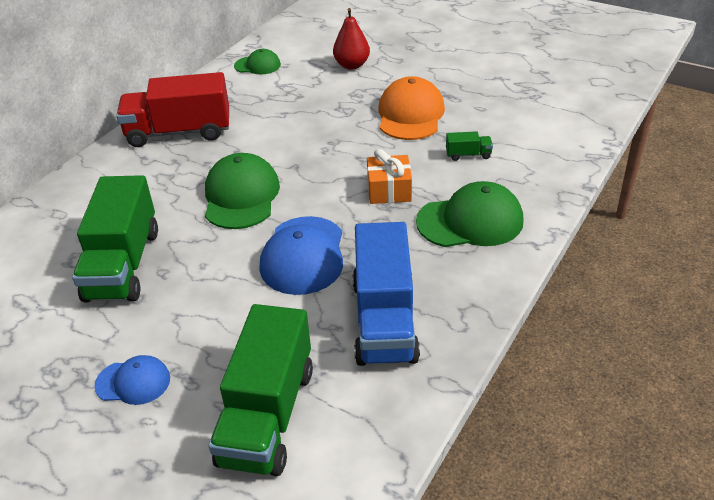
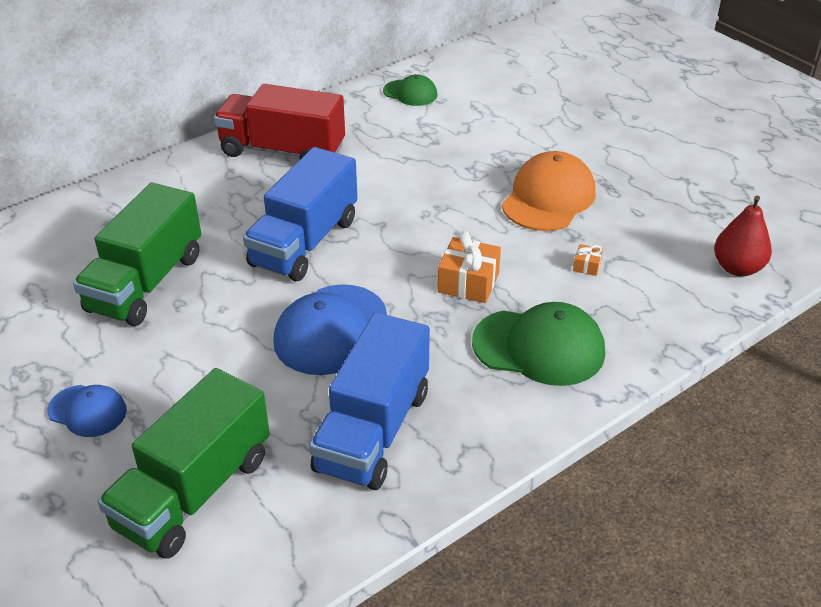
camera: 20 degrees right, 0 degrees up
green cap [205,153,280,229] -> blue truck [243,147,358,282]
red pear [333,8,370,70] -> red pear moved to [714,196,772,276]
green truck [446,131,493,161] -> orange gift [573,244,603,276]

